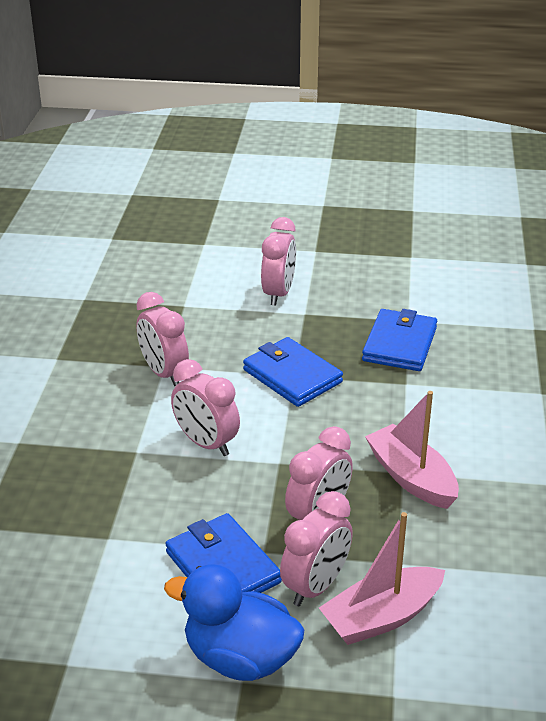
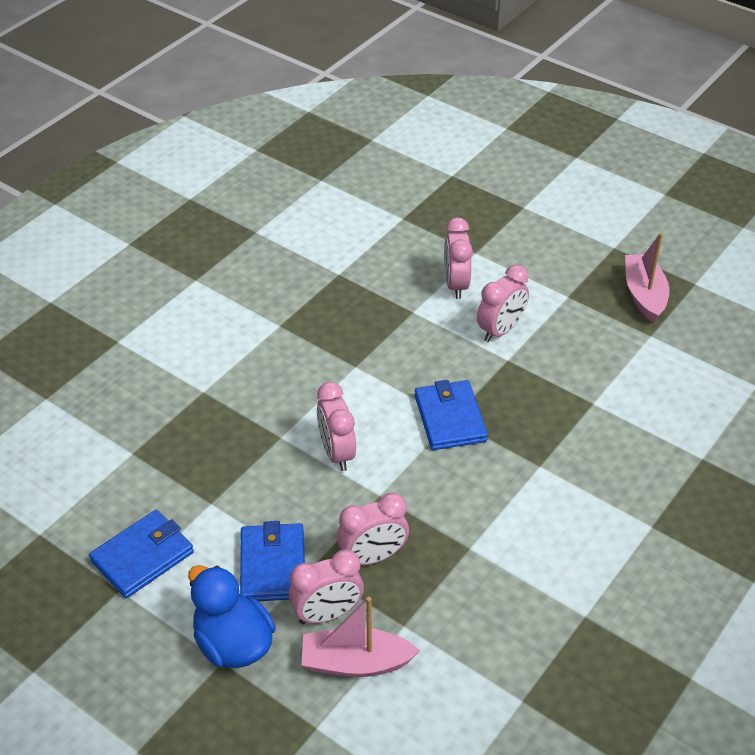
camera: 30 degrees right, 10 degrees up
pink clock [136,292,189,386] -> pink clock moved to [444,217,473,299]
blue wallet [362,309,437,371] -> blue wallet moved to [89,510,194,598]
pink boat [365,391,459,509] -> pink boat moved to [625,233,670,323]

